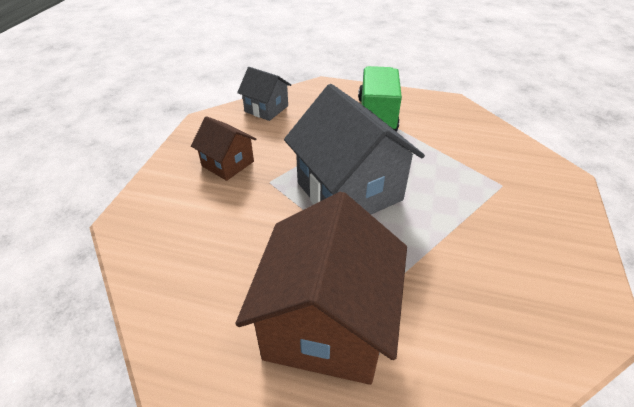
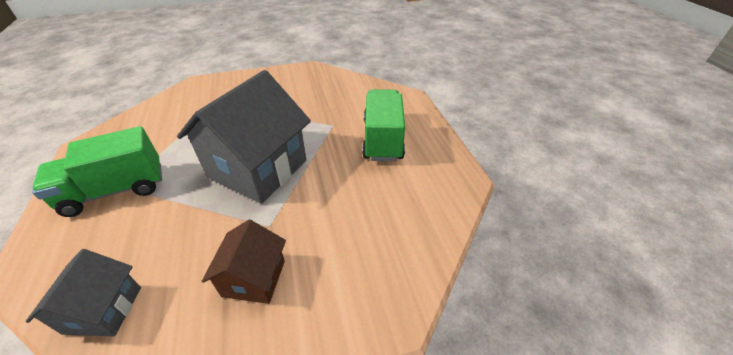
camera: 120 degrees left, 0 degrees up
brown house [236,192,407,385] -> green truck [362,89,405,161]

